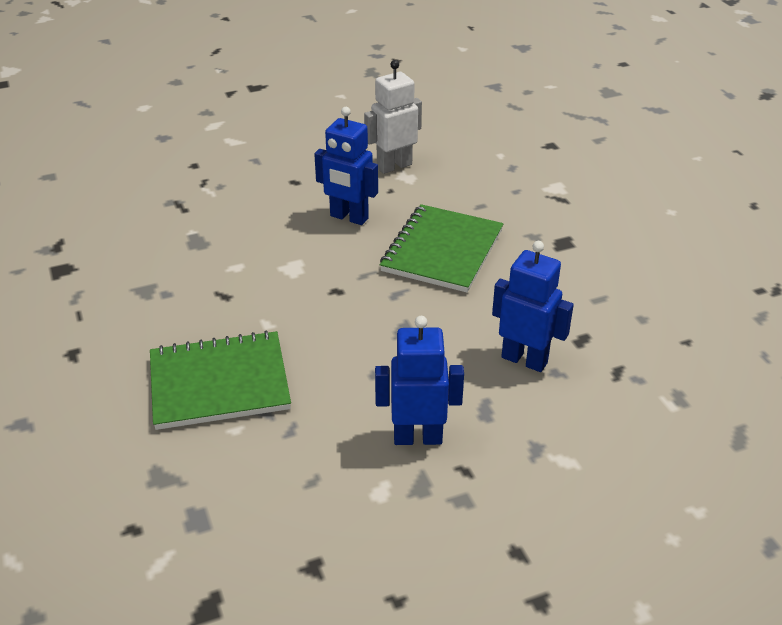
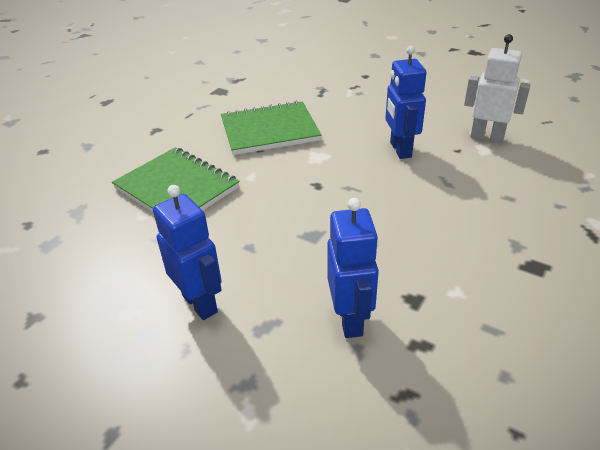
camera: 55 degrees right, 0 degrees up
green notebook [380,204,504,292] -> green notebook moved to [221,101,321,155]

